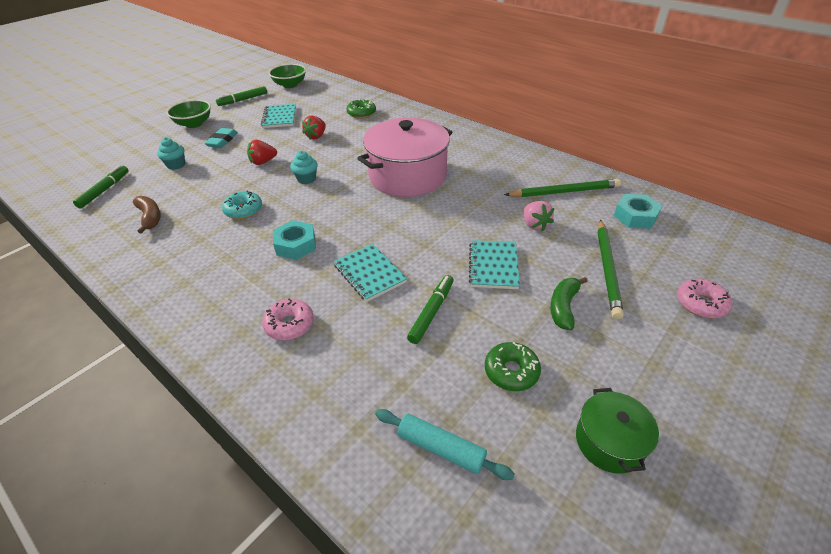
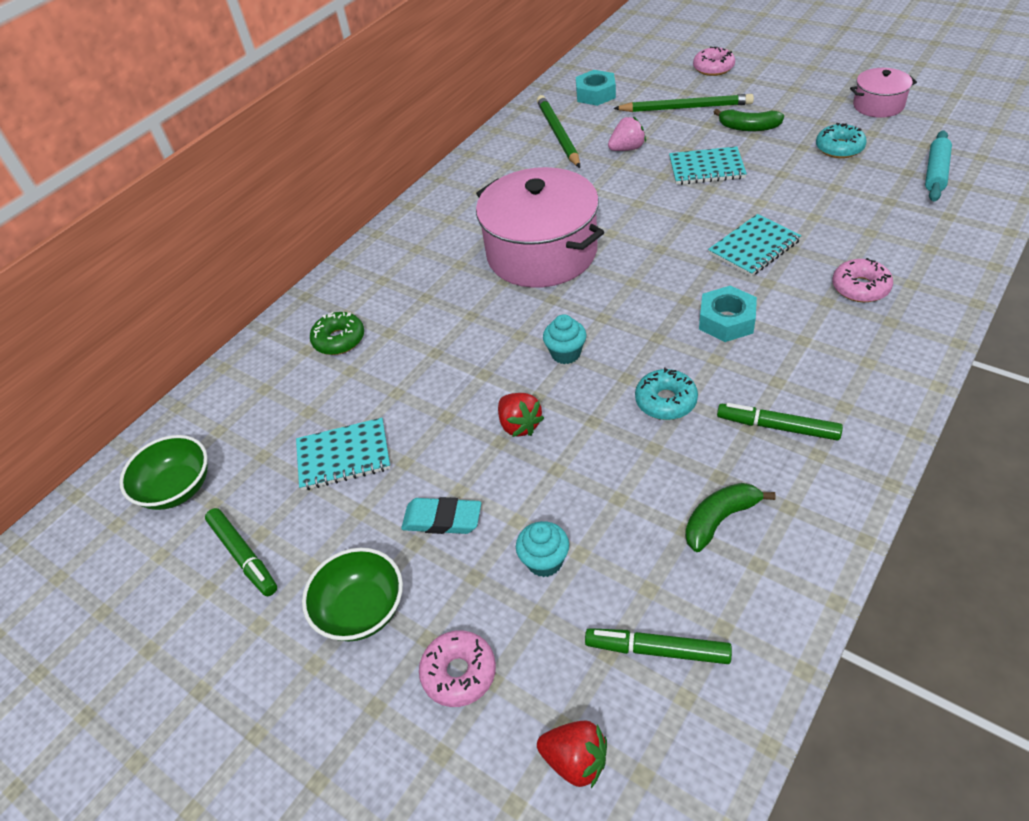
camera: 90 degrees left, 5 degrees up
brown banana [133,196,161,234] -> green banana [685,483,776,552]
red strawberry [302,116,326,140] -> red strawberry moved to [537,720,607,788]
green marker [407,275,454,344] -> green marker moved to [717,403,843,441]
green donut [485,342,541,391] -> turquoise donut [816,123,867,158]
green pot [576,388,659,474] -> pink pot [850,68,917,118]
none -> pink donut [419,630,496,707]

